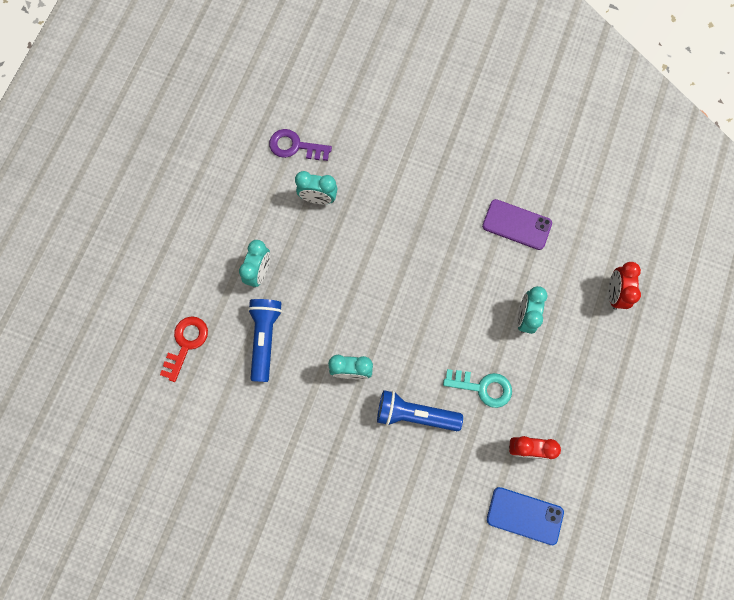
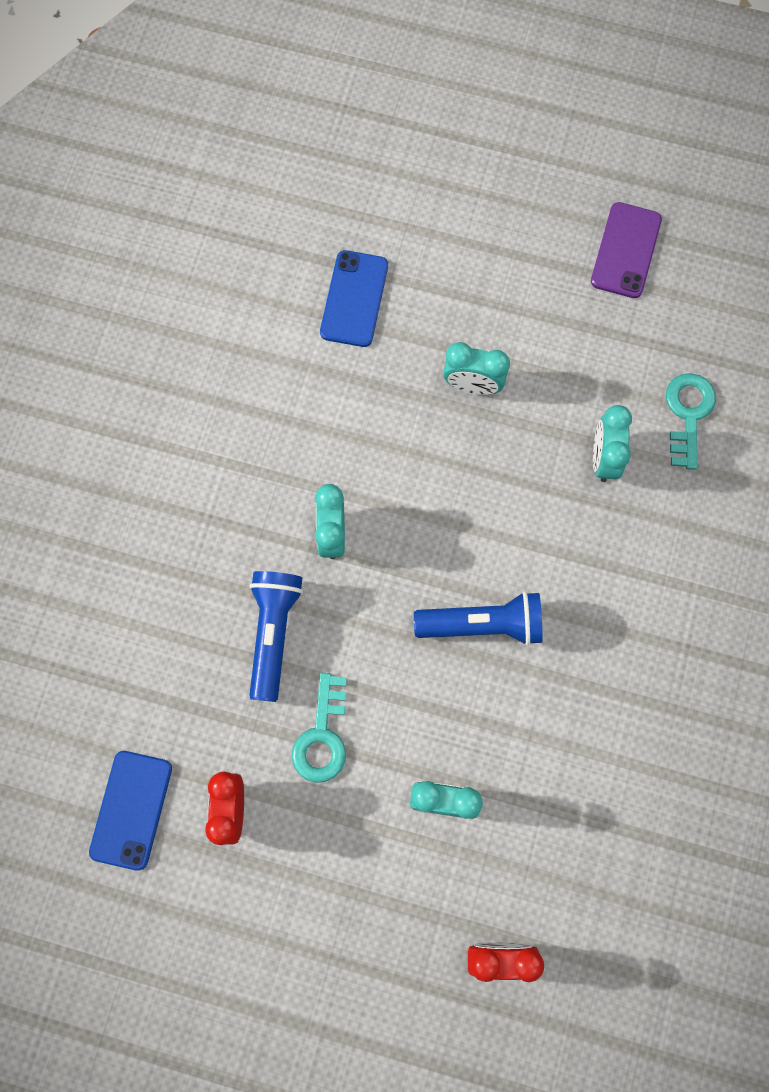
camera: 85 degrees right, 0 degrees up
red key [160,316,208,382] -> blue phone [320,250,388,347]
blue flashlight [248,299,282,382] -> blue flashlight moved to [414,591,543,646]
purple key [269,129,332,161] -> turquoise key [666,373,716,470]
purple phone [482,199,552,250] -> purple phone moved to [591,202,662,298]

